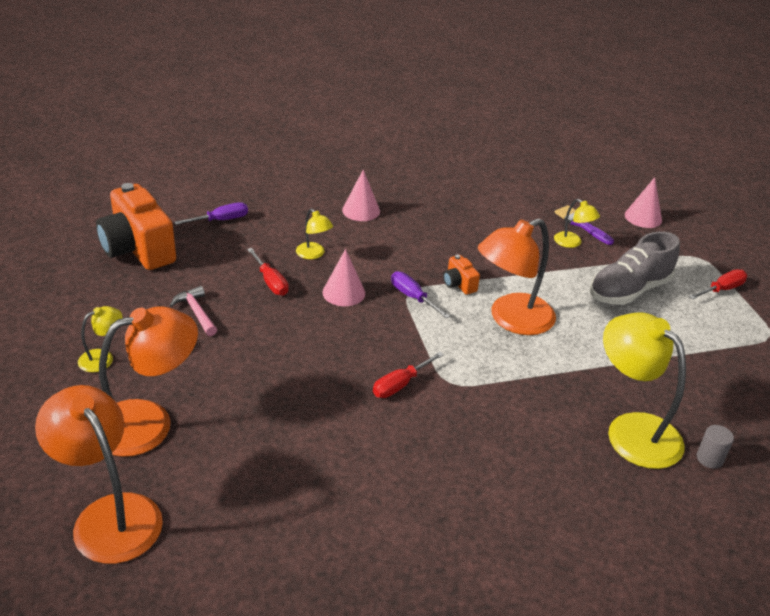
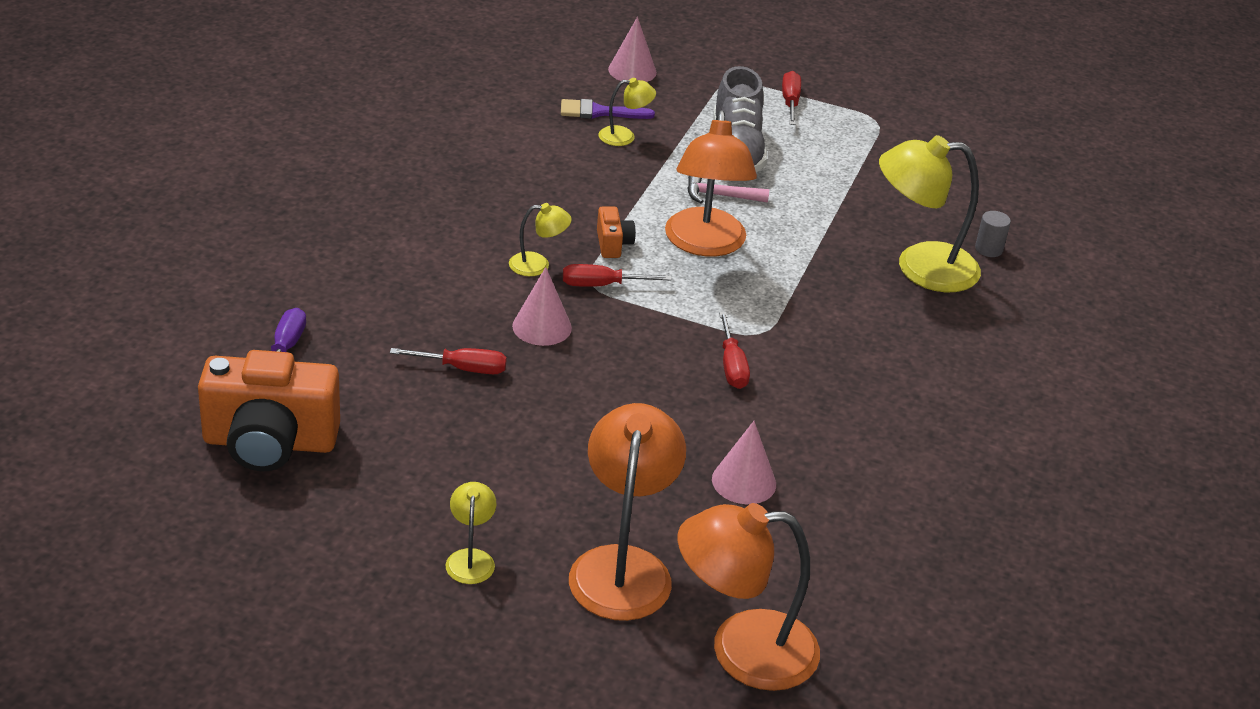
camera: 55 degrees left, 0 degrees up
pink hammer [170,286,217,336] -> pink hammer moved to [687,176,769,203]
yellow lamp [296,209,333,259] -> yellow lamp moved to [509,203,572,276]
pink cone [342,170,380,221] -> pink cone moved to [712,421,776,504]
purple screwdriver [391,271,450,319] -> red screwdriver [563,264,671,287]
orange camera [443,255,480,295] -> orange camera turned 105 degrees counterclockwise [597,206,636,258]

